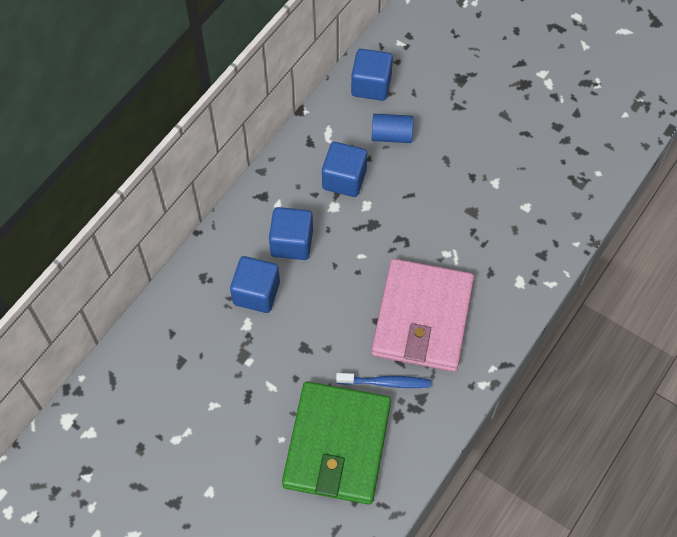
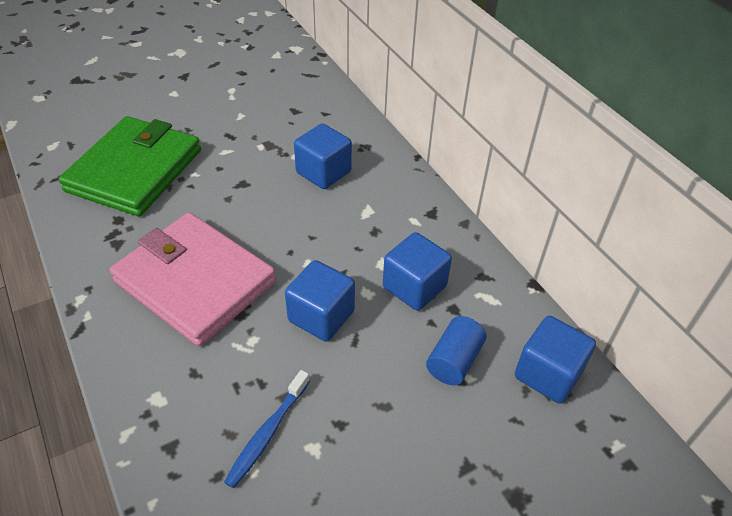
camera: 115 degrees right, 15 degrees down
blue cube [269,207,313,260] -> blue cube moved to [285,260,355,341]
green wallet [282,381,391,505] -> green wallet turned 75 degrees clockwise [58,116,201,217]
blue toothbrush [336,373,431,388] -> blue toothbrush moved to [224,370,310,488]

